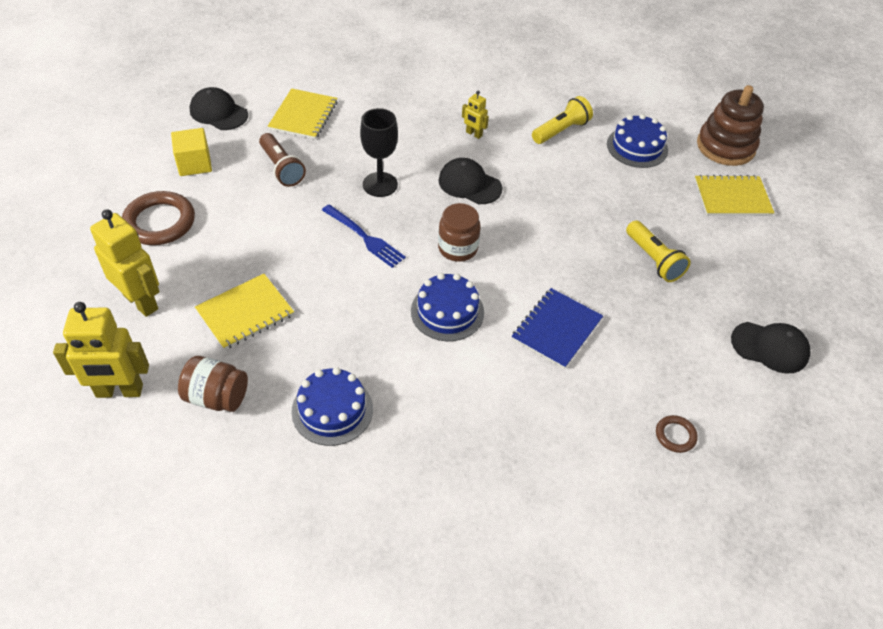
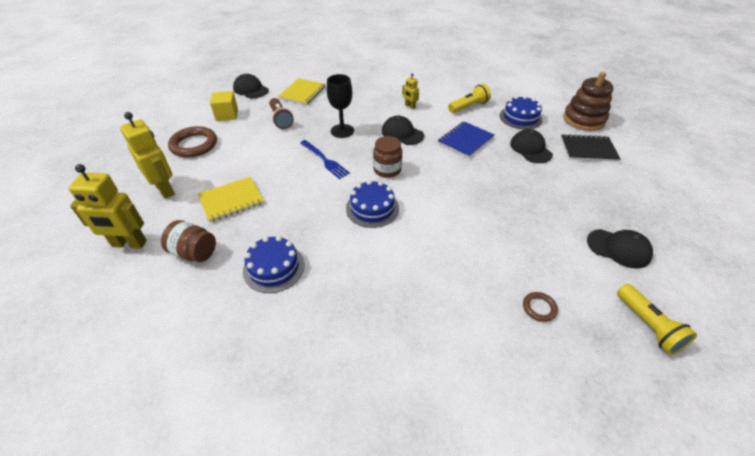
camera: 10 degrees right, 5 degrees down
blue notebook [512,288,603,369] -> blue notebook moved to [438,121,494,158]
yellow flashlight [626,220,691,282] -> yellow flashlight moved to [617,284,697,355]
yellow notebook [695,175,774,216] -> black notebook [561,134,621,162]
none -> black cap [510,129,553,163]

